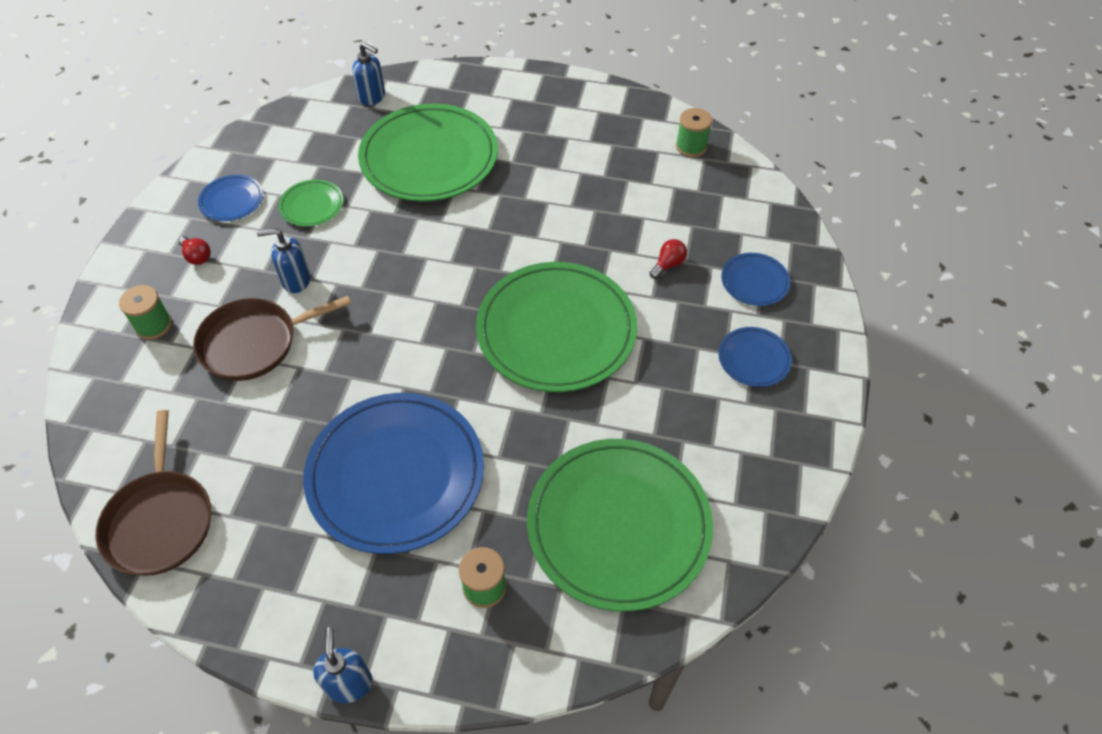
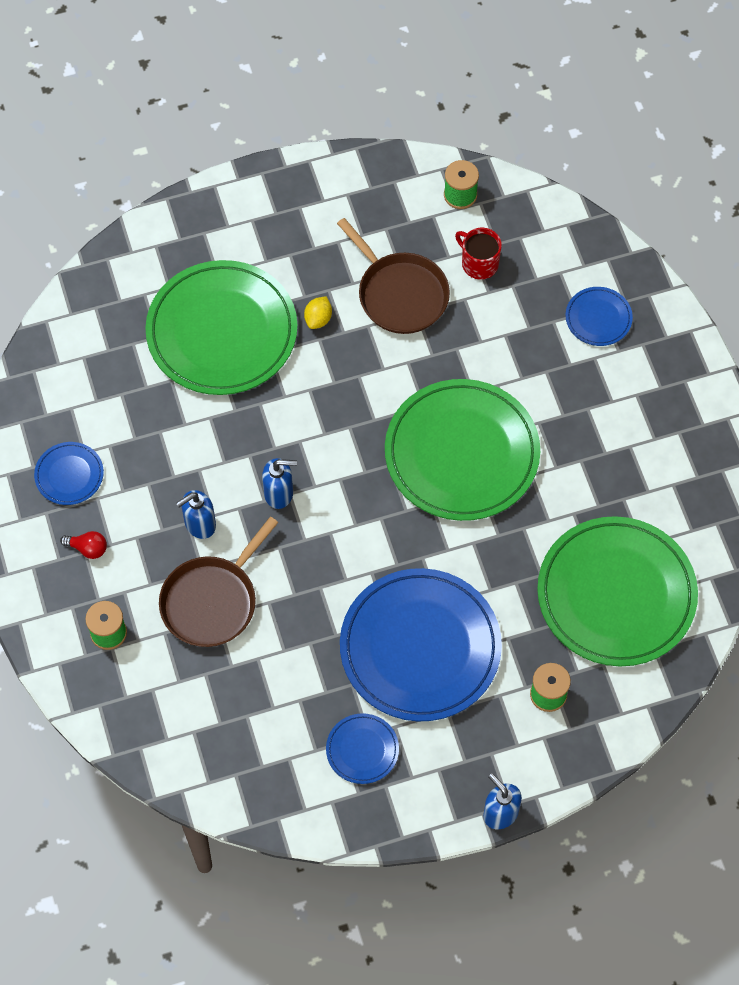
camera: 30 degrees left, 10 degrees up
brown pan [95,410,211,576] -> brown pan moved to [337,218,450,334]
green plate [279,179,344,227] -> none
blue soap dispenser [352,42,385,106] -> blue soap dispenser moved to [262,458,297,509]
red light bulb [650,239,687,279] -> none
blue plate [719,327,792,387] -> blue plate moved to [326,713,399,784]
none -> yellow lemon [304,296,332,329]
none -> red mug [455,228,502,279]

